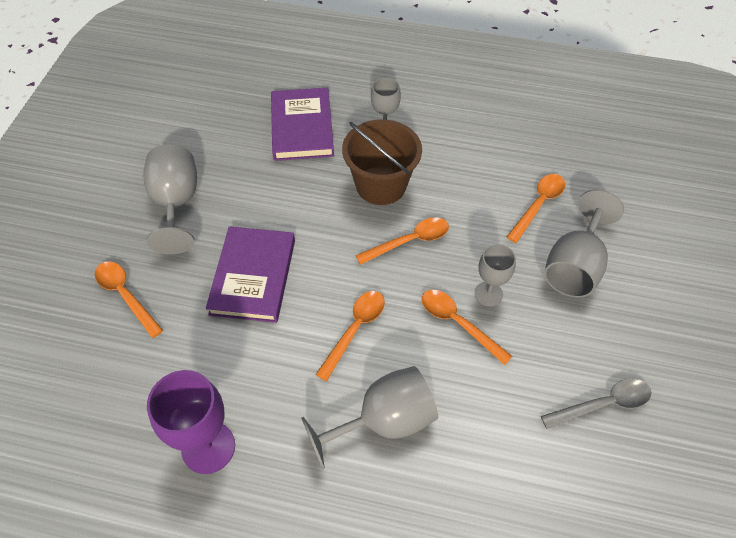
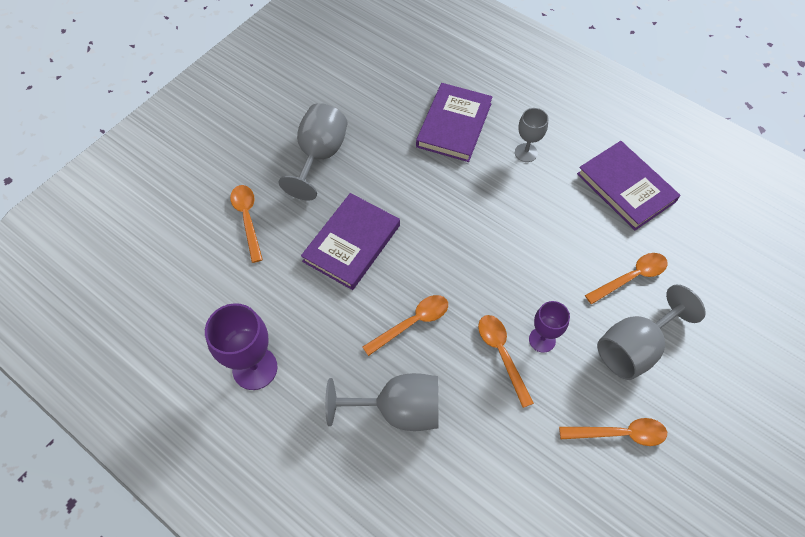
camera: 25 degrees right, 5 degrees up
brown bucket [342,119,422,205] -> none
orange spoon [355,217,449,265] -> orange spoon moved to [559,418,667,446]
grey goblet [475,244,516,306] -> purple goblet [529,301,570,353]
grey spoon [541,379,651,429] -> none
none -> purple book [577,141,681,230]

